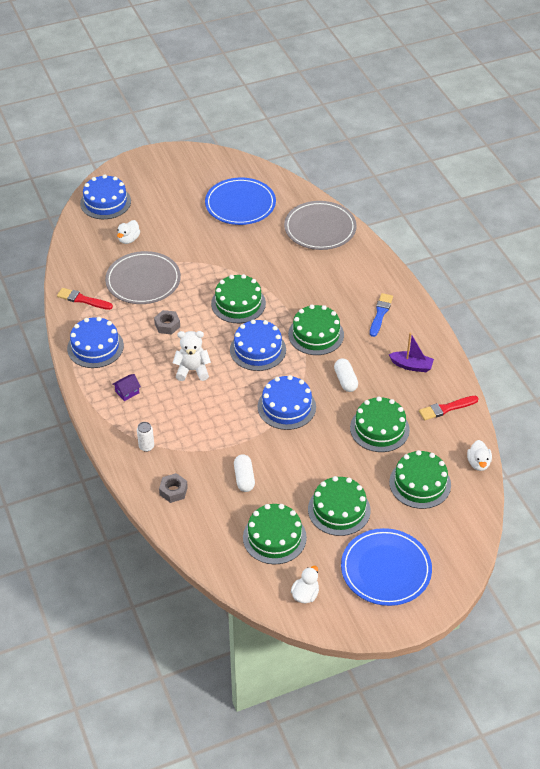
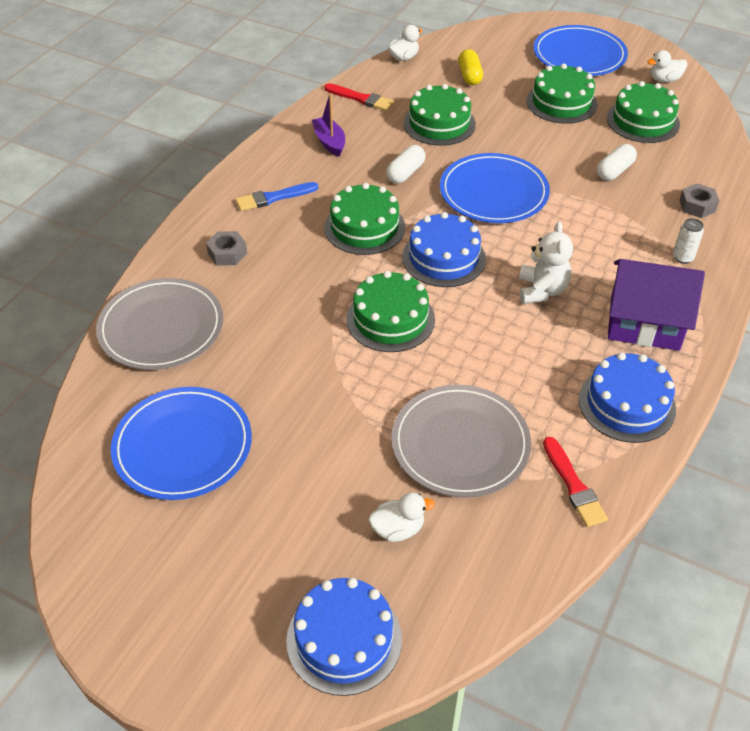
camera: 130 degrees left, 0 degrees up
purple house [112,374,141,401] -> purple house [608,259,705,351], size x2.49
grey nut [154,310,180,335] -> grey nut moved to [206,231,247,266]
white teddy bear [173,331,211,381] -> white teddy bear turned 135 degrees counterclockwise [519,221,573,304]
blue cake [258,375,316,430] -> blue plate [440,153,550,223]
green cake [389,450,451,509] -> yellow capsule [459,49,483,85]

